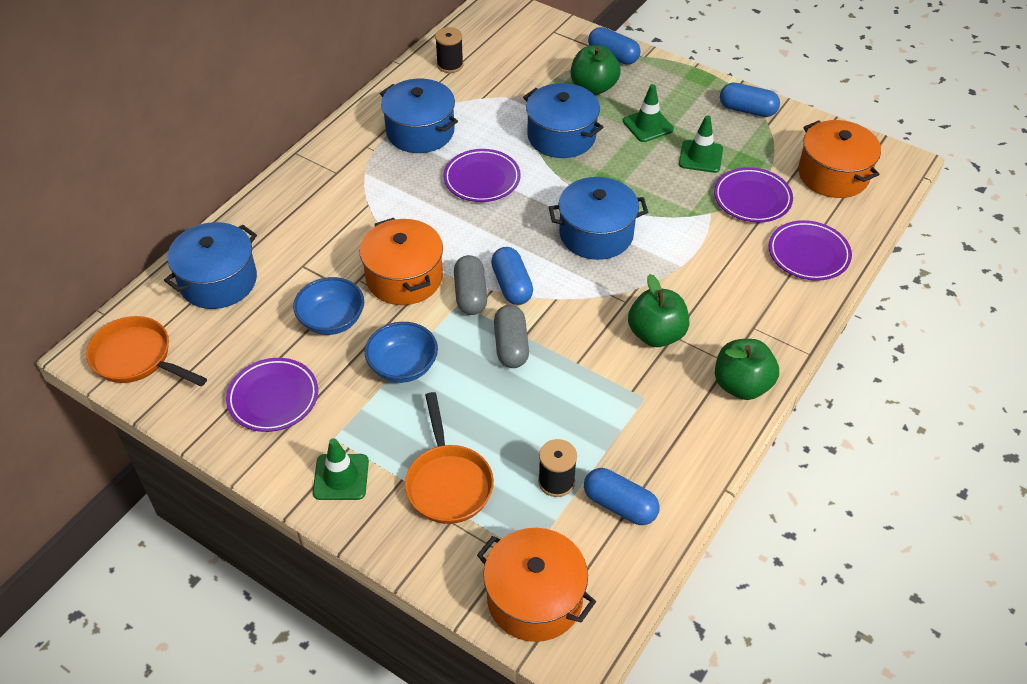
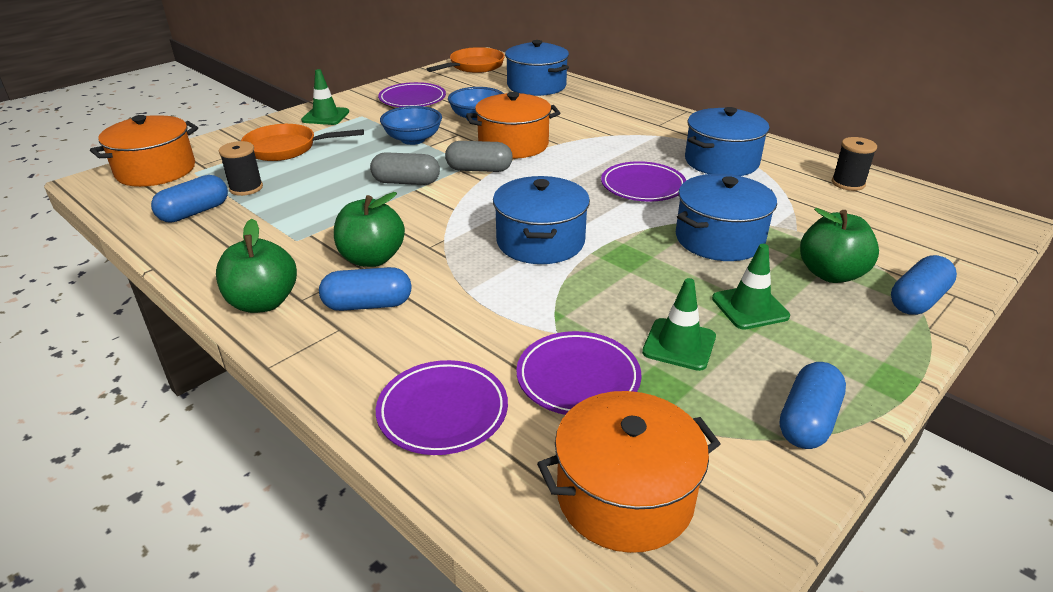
camera: 100 degrees right, 15 degrees down
blue capsule [491,247,533,305] -> blue capsule moved to [319,267,412,311]

